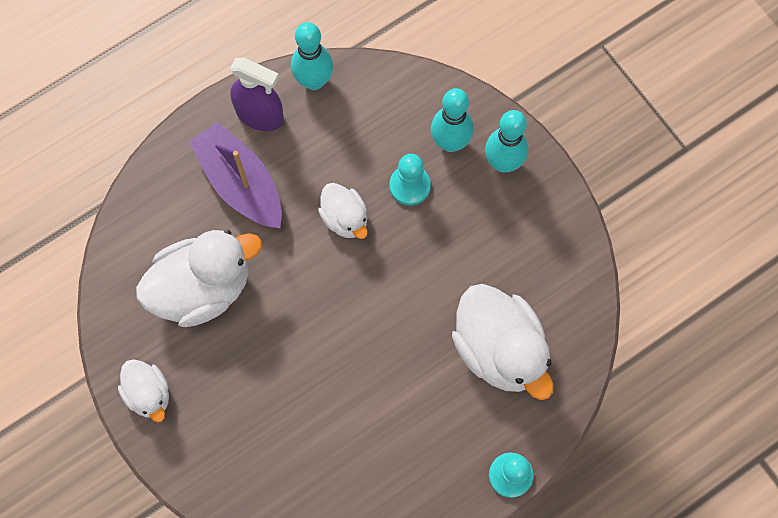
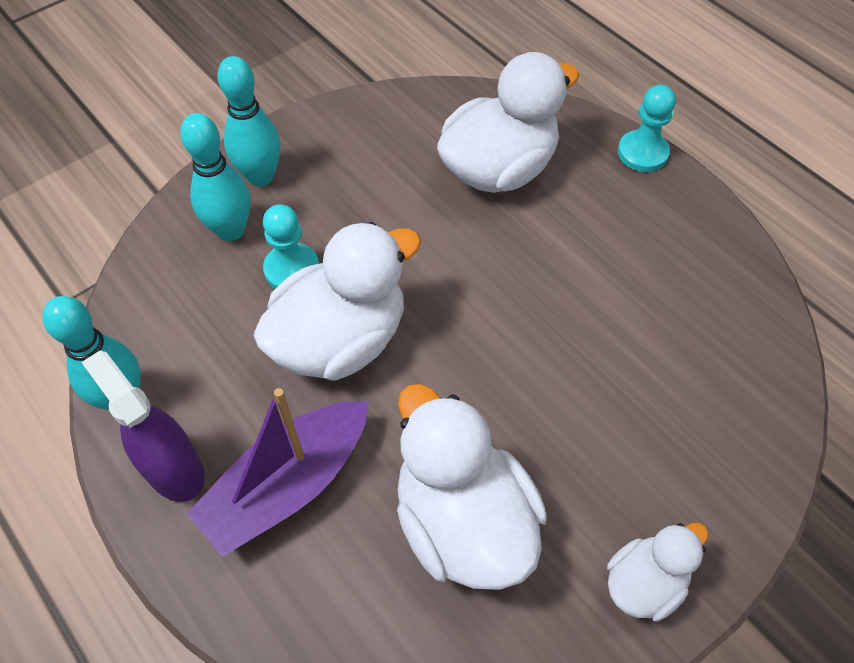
camera: 95 degrees left, 15 degrees down
purple spray bottle [230,57,284,131] -> purple spray bottle turned 60 degrees counterclockwise [81,350,205,502]
white duck [318,183,368,239] -> white duck [253,222,421,381], size x1.84

